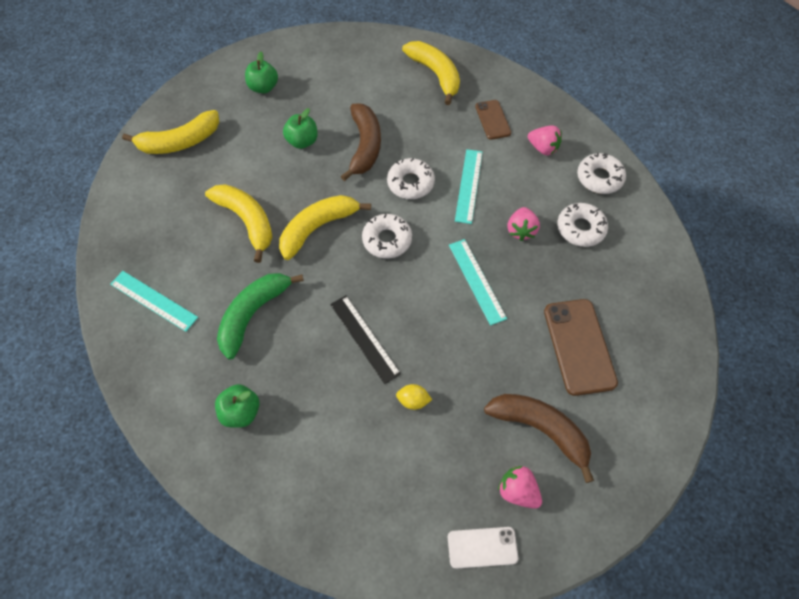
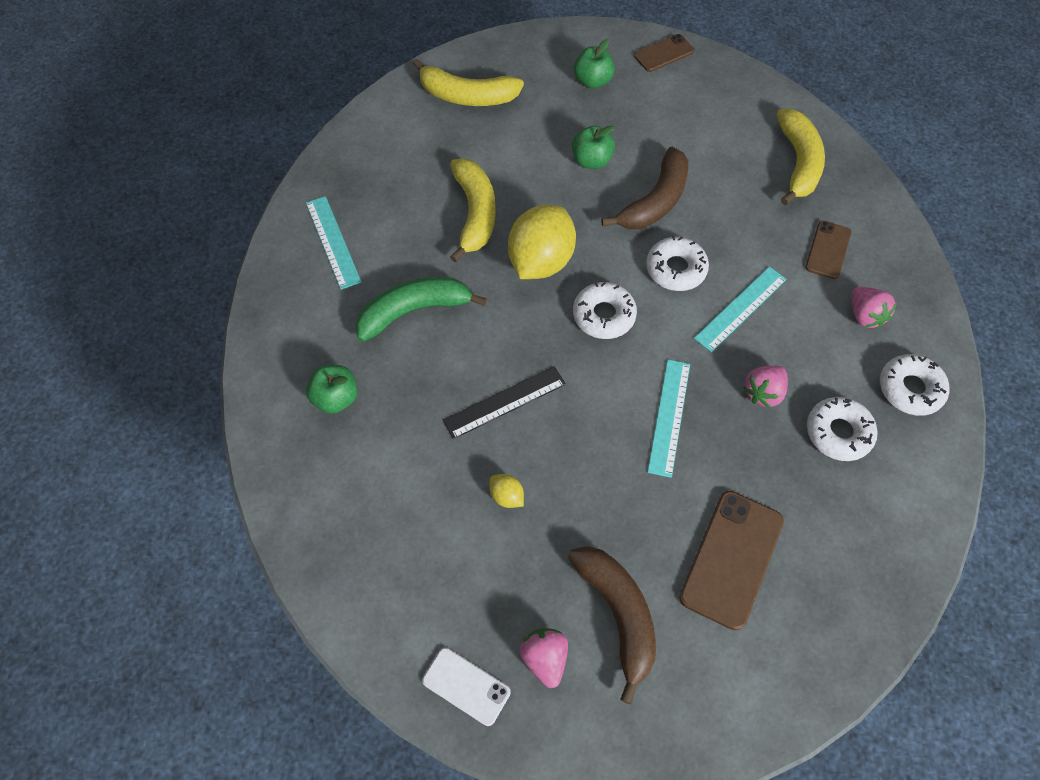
camera: 35 degrees right, 0 degrees up
yellow banana [279,195,371,260] -> yellow lemon [508,205,576,279]
black ruler [330,295,401,384] -> black ruler turned 60 degrees clockwise [443,366,566,439]
none -> brown phone [634,34,694,72]

